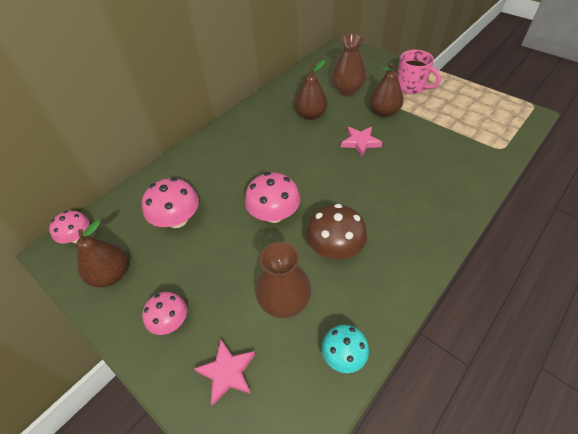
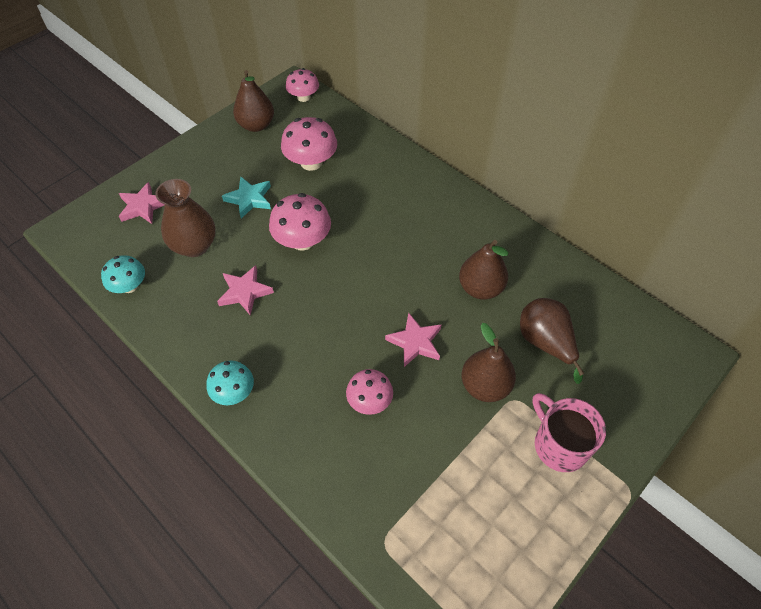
camera: 90 degrees right, 5 degrees up
pink mushroom [142,292,187,335] -> pink mushroom moved to [346,369,393,415]
brown mushroom [306,204,367,259] -> pink star [217,265,274,316]
brown vase [331,34,367,96] -> brown pear [520,298,585,384]
pink mug [397,50,441,94] -> pink mug turned 105 degrees clockwise [532,393,606,472]
none -> turquoise mushroom [207,360,254,405]
none -> turquoise star [222,177,271,219]

